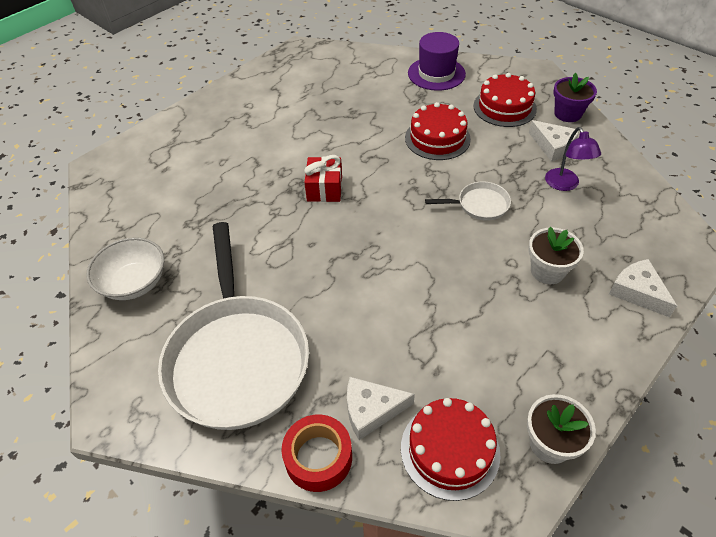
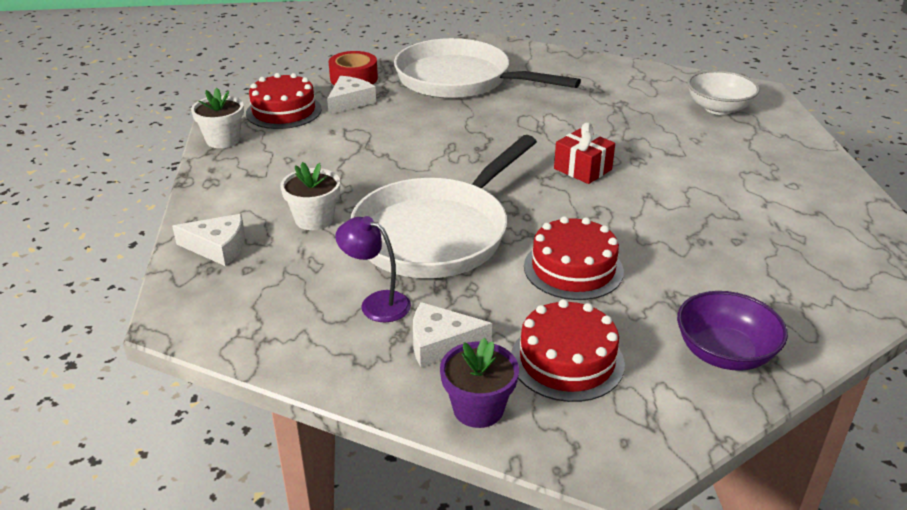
camera: 130 degrees right, 15 degrees down
white bowl [86,237,164,300] -> white bowl moved to [687,70,760,115]
purple hat [408,32,466,91] -> purple bowl [677,291,788,371]
white pan [425,182,511,221] -> white pan [350,135,537,278], size x2.34

